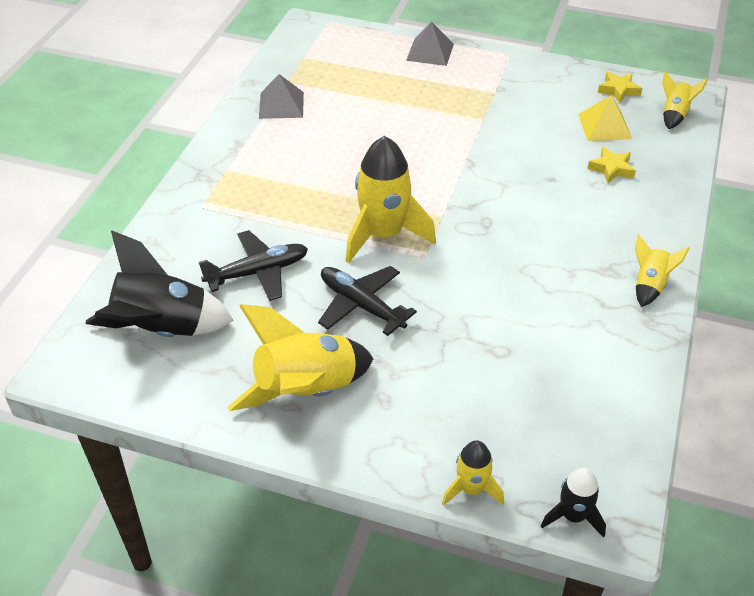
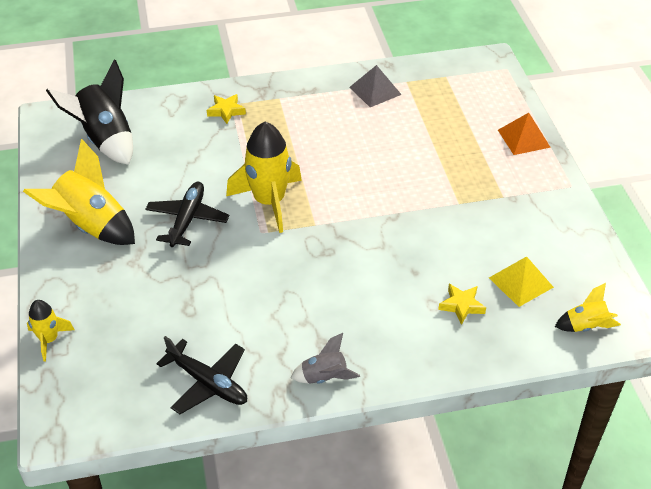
camera: 60 degrees right, 0 degrees up
black plane [199,230,308,301] -> black plane moved to [156,336,247,414]
grey pyramid [406,22,454,66] -> orange pyramid [498,113,551,155]
black rocket [541,468,606,538] -> none
yellow star [598,72,643,103] -> yellow star moved to [207,94,246,124]
yellow rocket [635,234,690,307] -> grey rocket [291,333,360,384]

